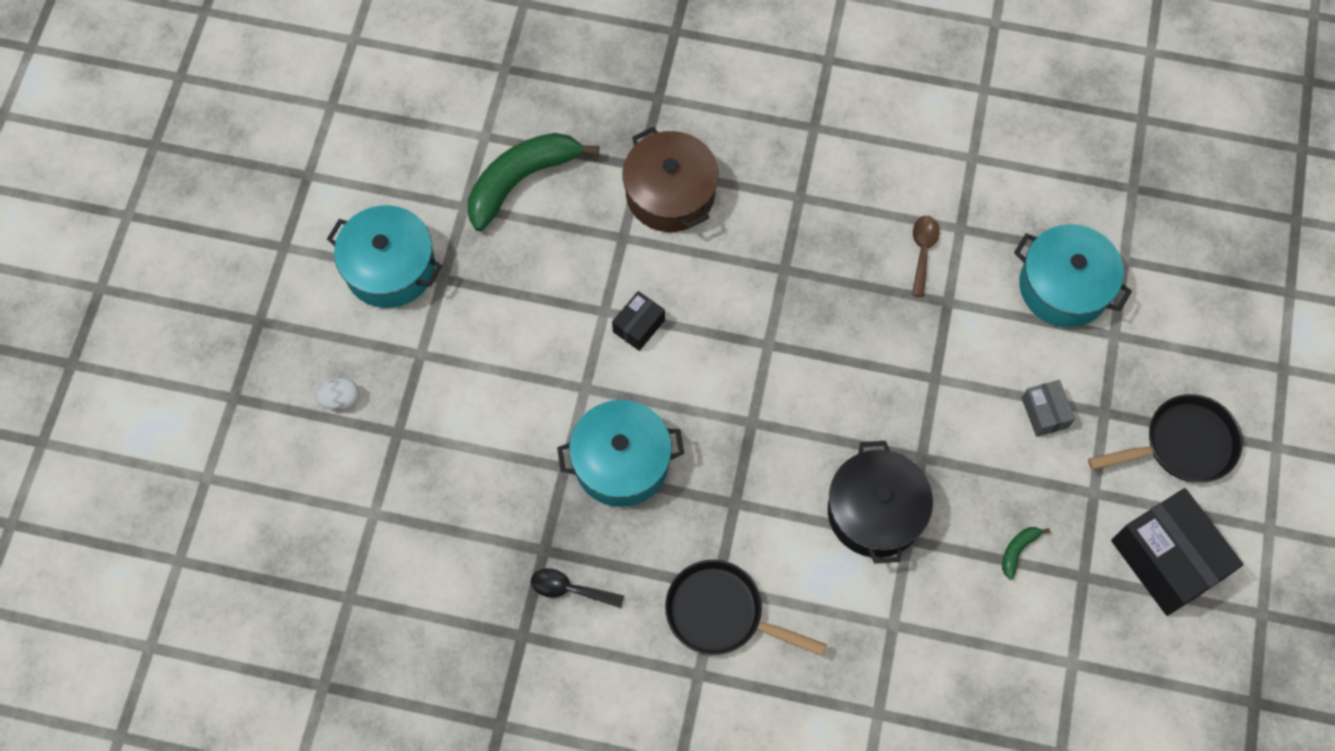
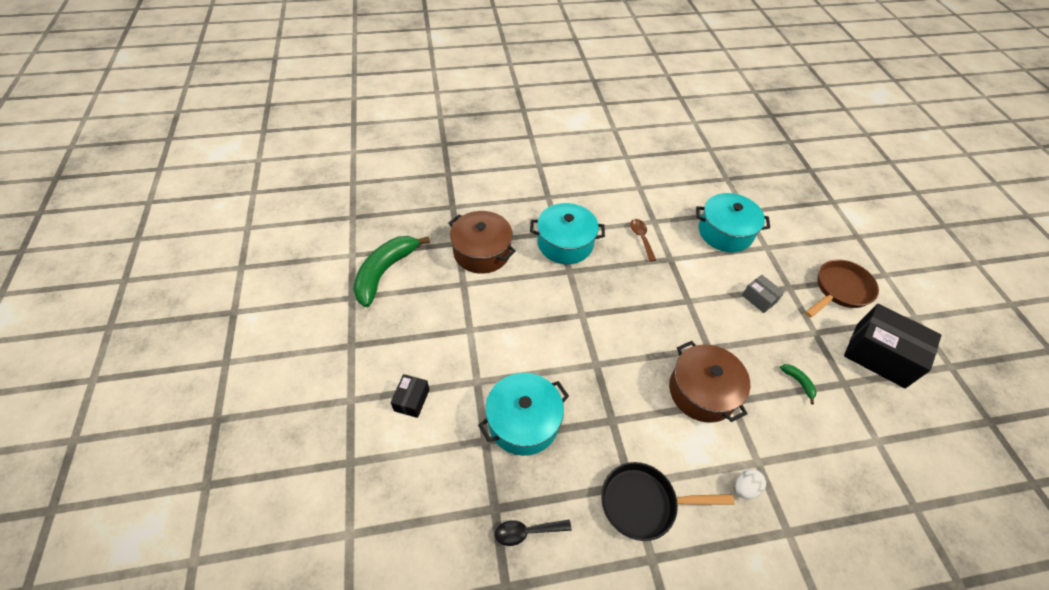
camera: 25 degrees left, 15 degrees down
white egg [316,378,359,410] -> white egg moved to [735,469,766,499]
turquoise pot [327,205,442,308] -> turquoise pot moved to [530,203,605,264]
black box [612,291,665,351] -> black box moved to [390,374,430,418]
black pot [828,441,933,564] -> brown pot [669,341,750,423]
green banana [1002,527,1050,580] -> green banana turned 135 degrees clockwise [780,364,817,404]
black pan [1088,394,1243,482] -> brown pan [805,259,879,318]

